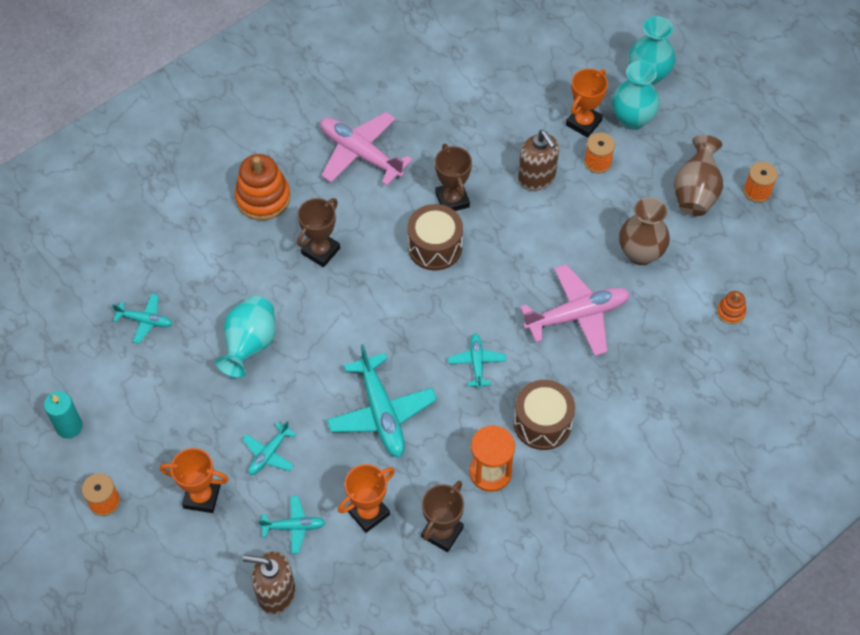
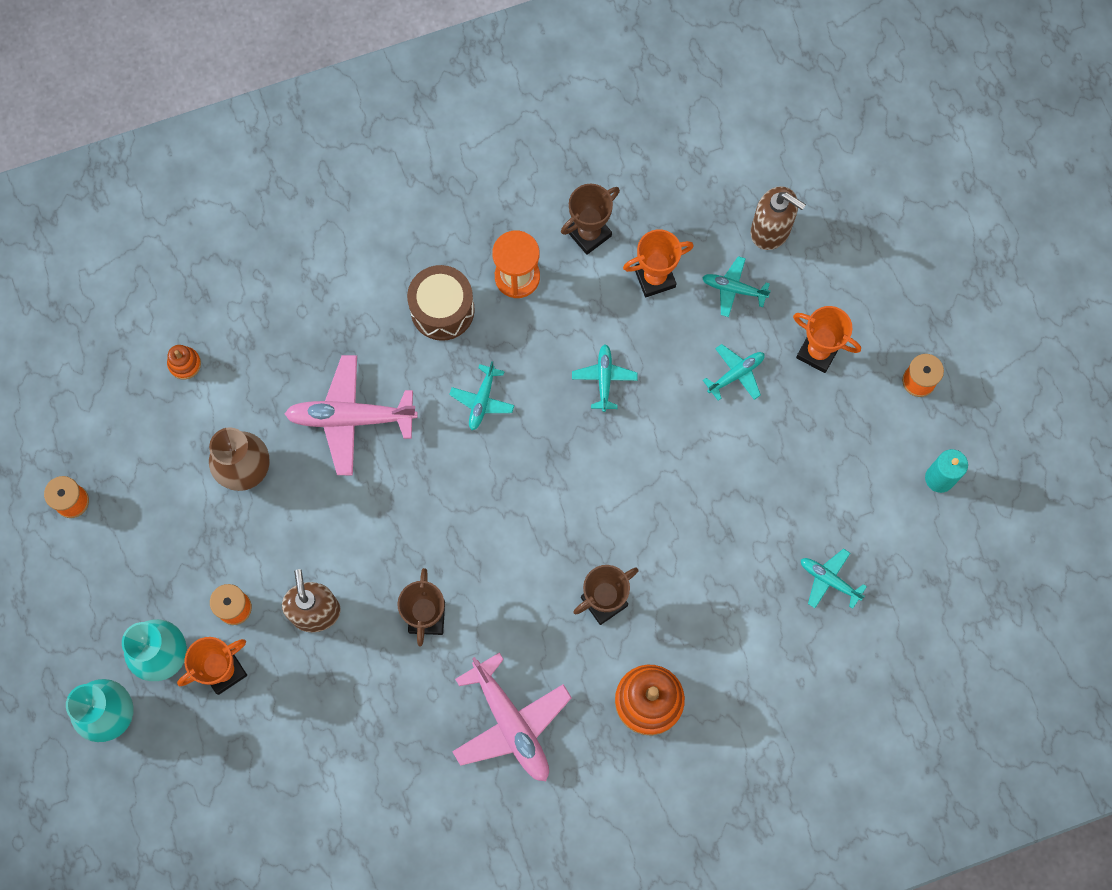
camera: 160 degrees left, 15 degrees up
turquoise vase [215,296,275,378] -> none
turquoise plane [327,344,437,458] -> turquoise plane [572,344,637,412], size x0.53
brown drum [407,204,463,271] -> none
brown vase [674,135,723,216] -> none

